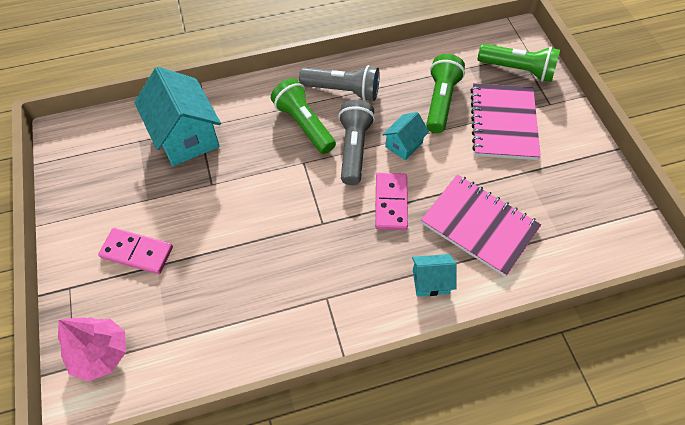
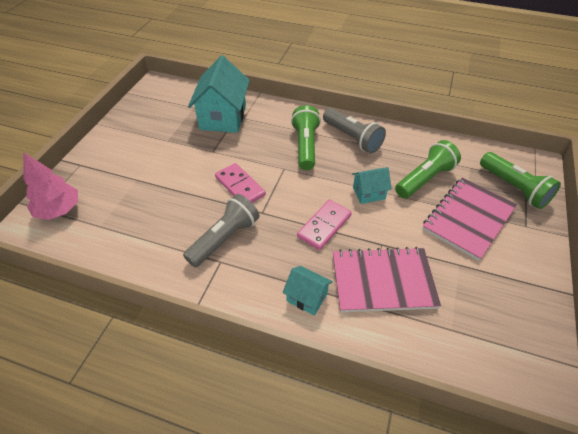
camera: 35 degrees right, 10 degrees down
pink domino [98,228,173,274] -> pink domino moved to [215,163,266,203]
grey flashlight [338,100,375,185] -> grey flashlight moved to [183,194,259,267]
pink notebook [421,175,541,277] -> pink notebook turned 75 degrees counterclockwise [333,247,441,313]

